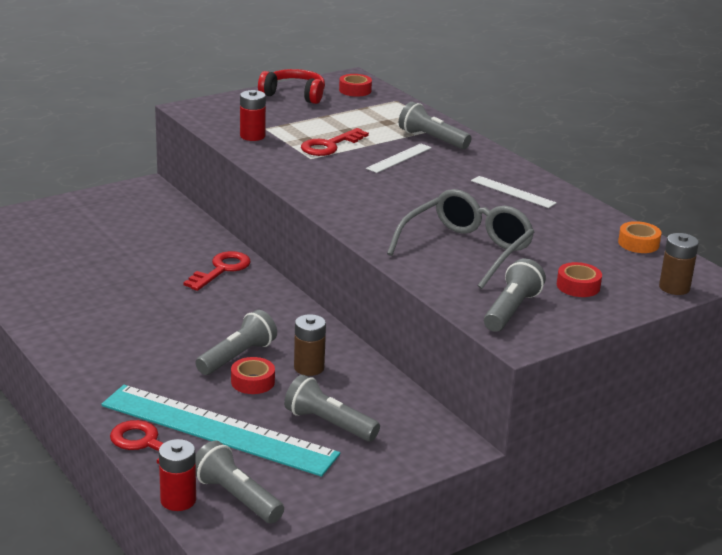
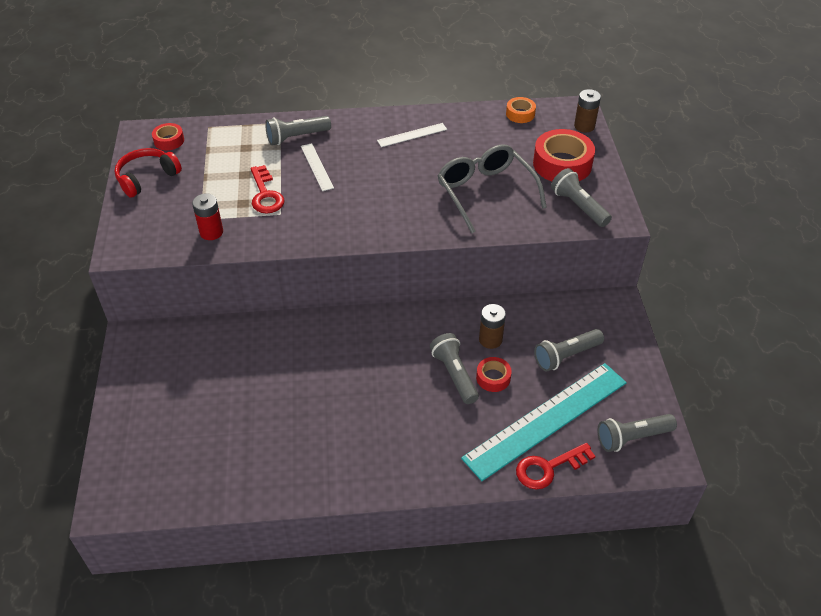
camera: 60 degrees left, 20 degrees up
red battery [159,439,196,511] -> none
red key [183,251,251,291] -> none
red tape [557,262,602,297] -> red tape [533,129,595,181], size x1.91

